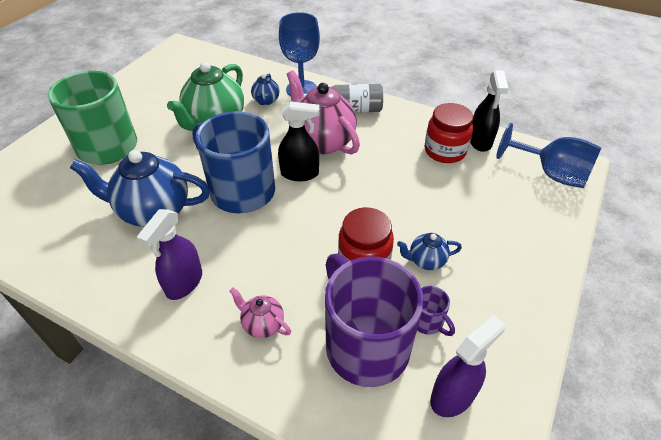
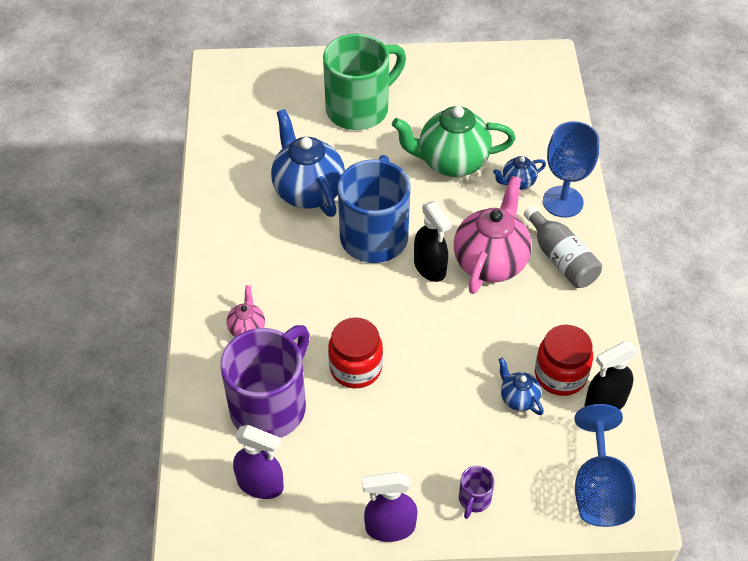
camera: 60 degrees right, 5 degrees up
purple spray bottle [137,209,202,300] -> purple spray bottle moved to [362,472,417,542]
blue teapot [397,233,462,270] -> blue teapot moved to [499,358,544,415]
purple mug [417,286,455,336] -> purple mug moved to [459,466,495,519]

